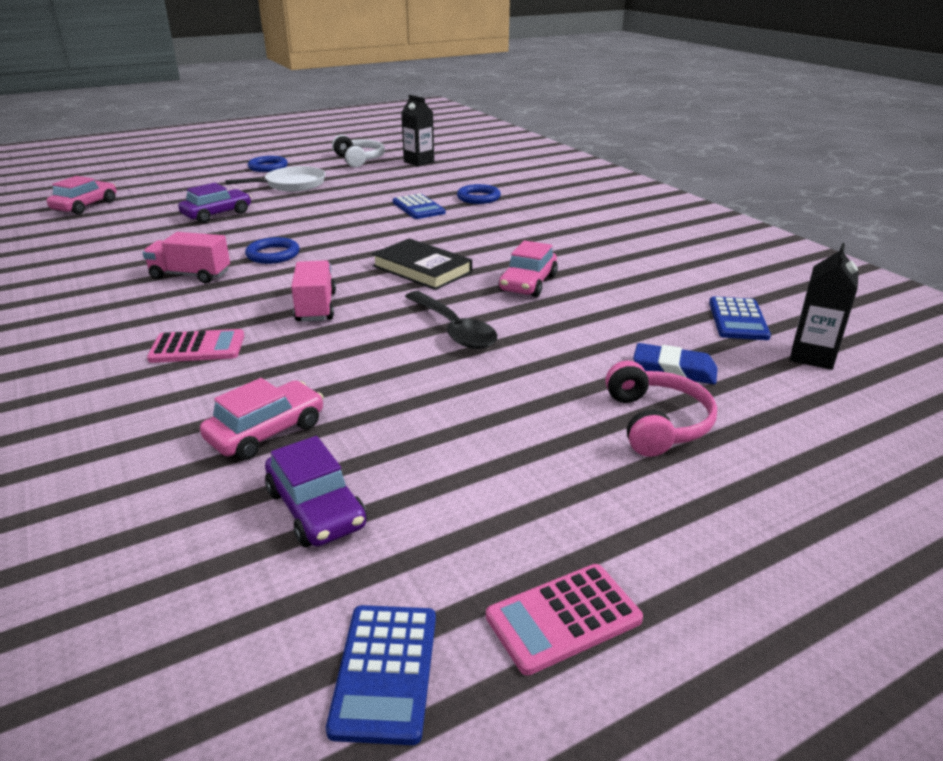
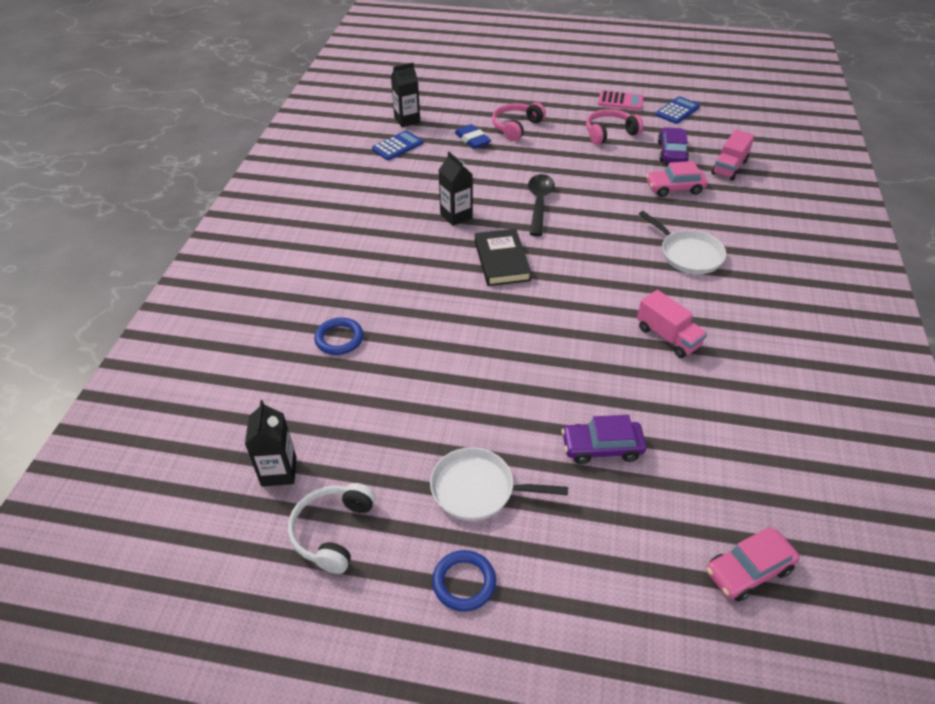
camera: 140 degrees left, 15 degrees up
pink calculator [147,329,244,363] -> white pan [639,211,726,274]
blue ring [245,237,300,264] -> none
pink truck [291,260,336,322] -> pink truck moved to [712,129,755,181]
blue calculator [393,194,446,219] -> none
pink car [498,240,558,297] -> black carton [439,152,473,226]
none -> pink headphones [586,109,643,145]

